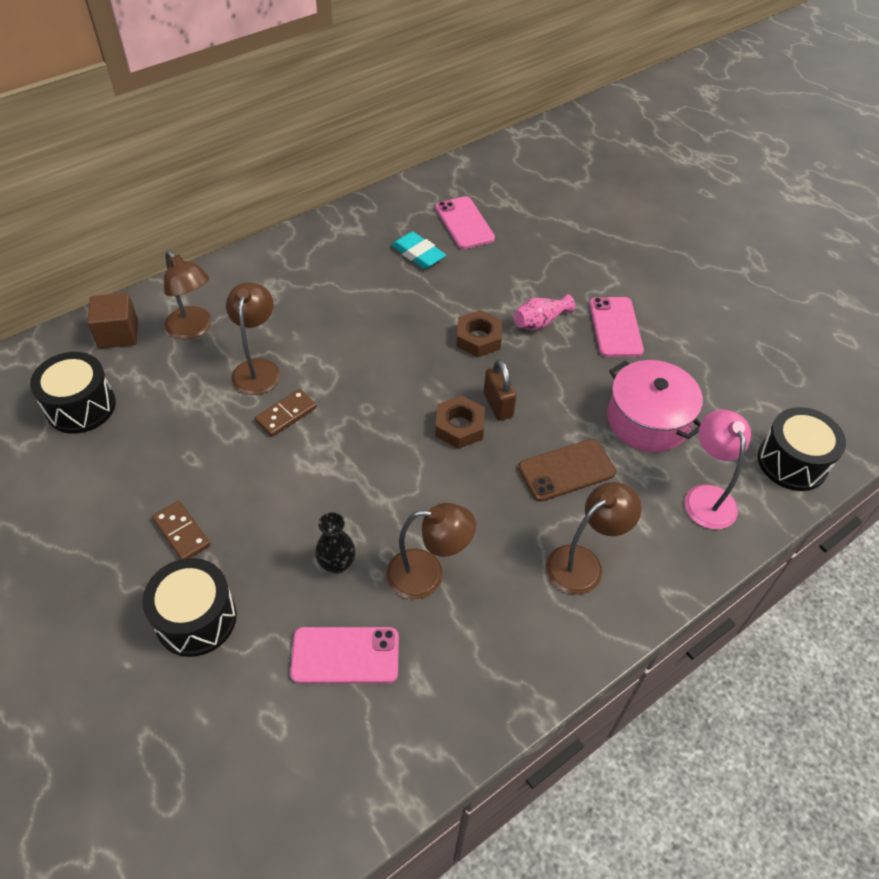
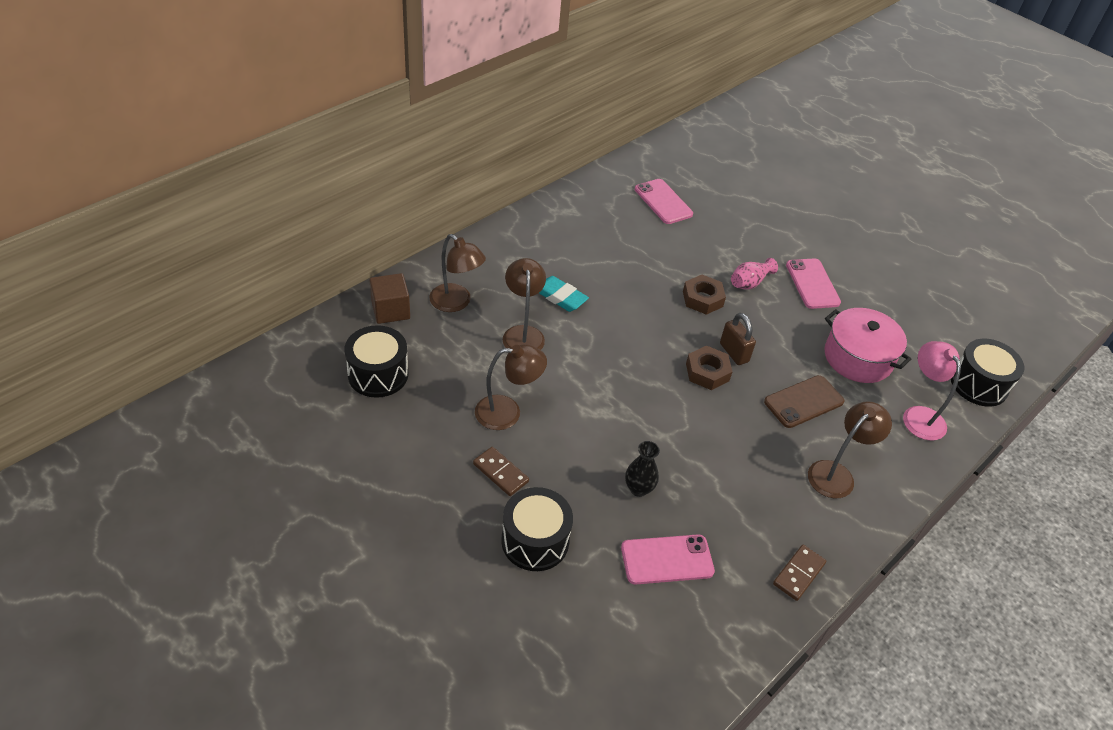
camera: 10 degrees left, 5 degrees down
brown domino [255,389,317,437] -> brown domino moved to [773,545,826,601]
brown lamp [386,503,476,599] -> brown lamp moved to [475,344,547,430]
turquoise eraser [391,231,446,269] -> turquoise eraser moved to [539,276,589,312]

